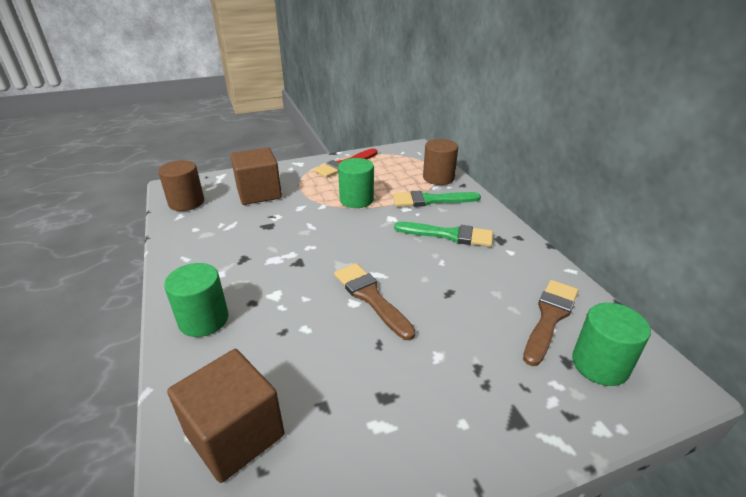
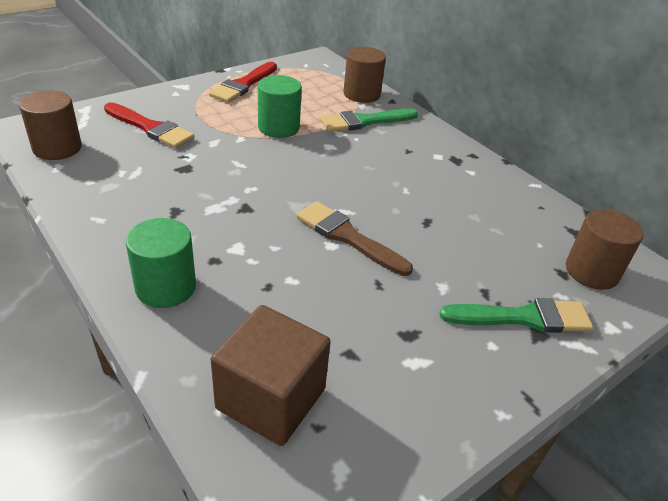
camera: 20 degrees left, 5 degrees up
brown cube [230,147,282,205] -> red brush [104,102,194,148]
green brush [394,222,493,247] -> green brush moved to [439,298,593,333]
brown brush [523,280,578,366] -> none
green cylinder [572,303,651,386] -> brown cylinder [566,209,643,290]

